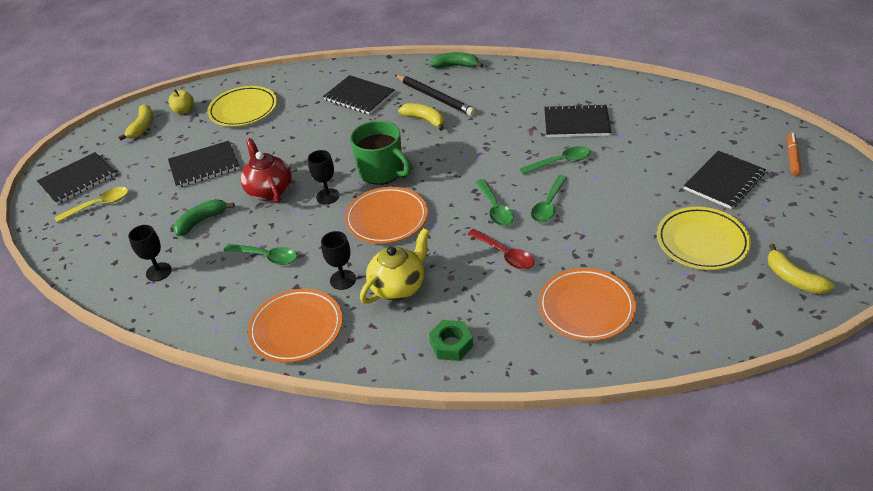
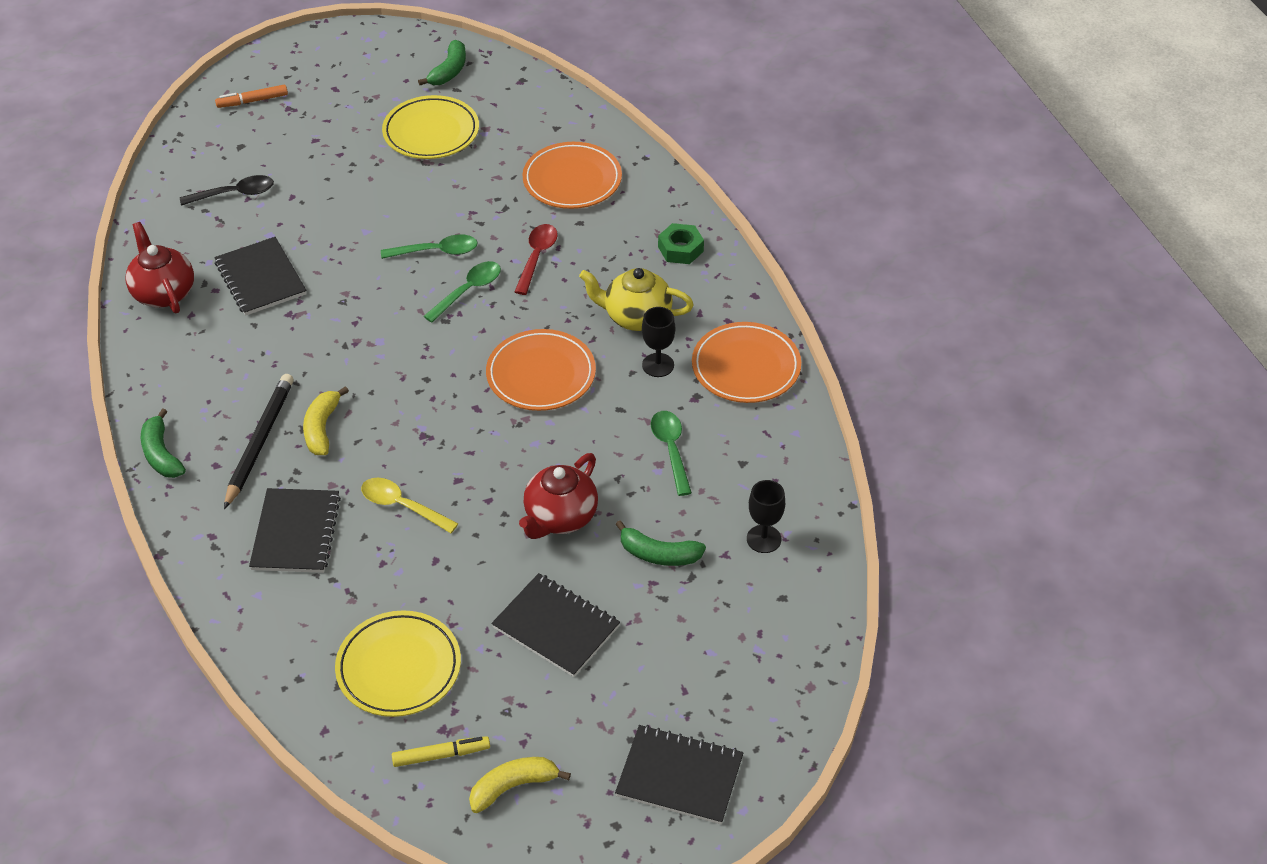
camera: 125 degrees left, 5 degrees up
yellow spoon [55,187,128,223] -> yellow spoon moved to [361,478,458,533]
yellow apple [168,89,194,114] -> yellow marker [392,736,490,767]
black goblet [308,150,340,204] -> none
green mug [350,121,411,185] -> none
green spoon [520,146,591,174] -> none
black notebook [684,151,766,209] -> none
yellow banana [768,244,835,294] -> green banana [418,40,466,85]
none -> red teapot [126,222,194,313]
none -> black spoon [180,175,274,206]

